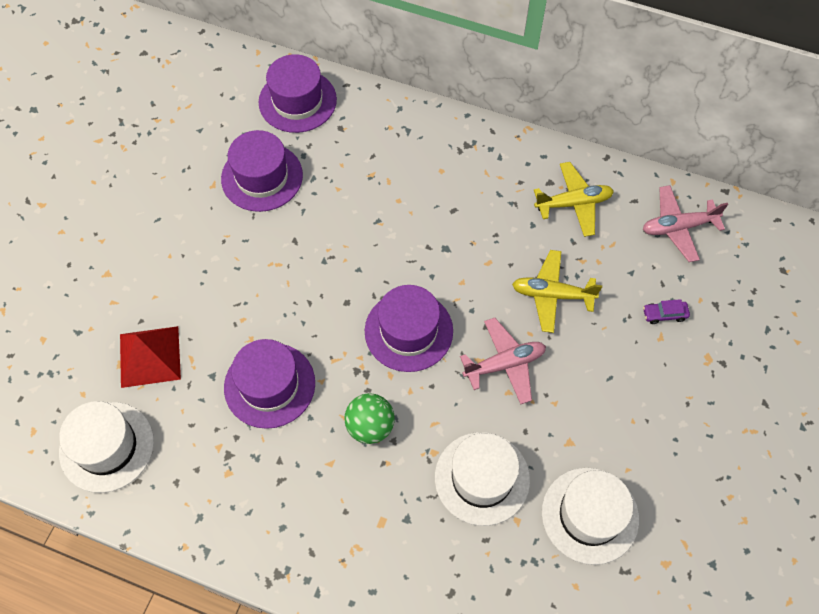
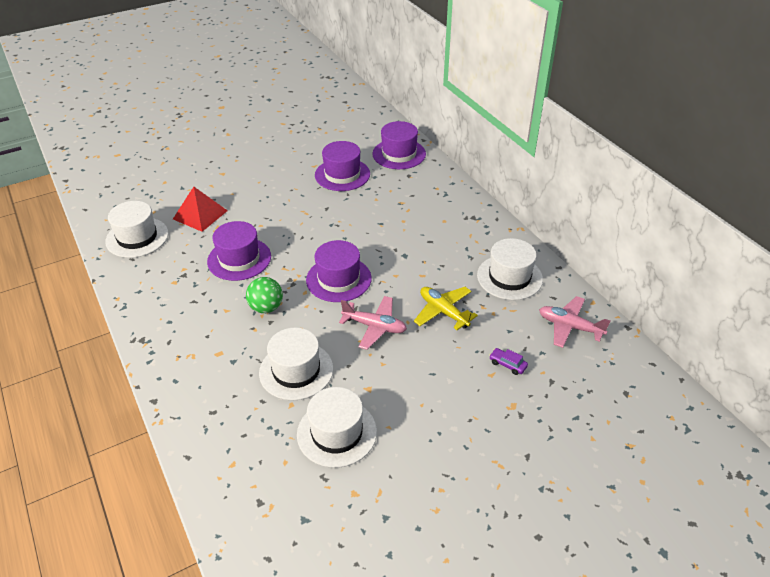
camera: 40 degrees right, 20 degrees down
yellow plane [534,162,614,237] -> white hat [477,238,543,300]

